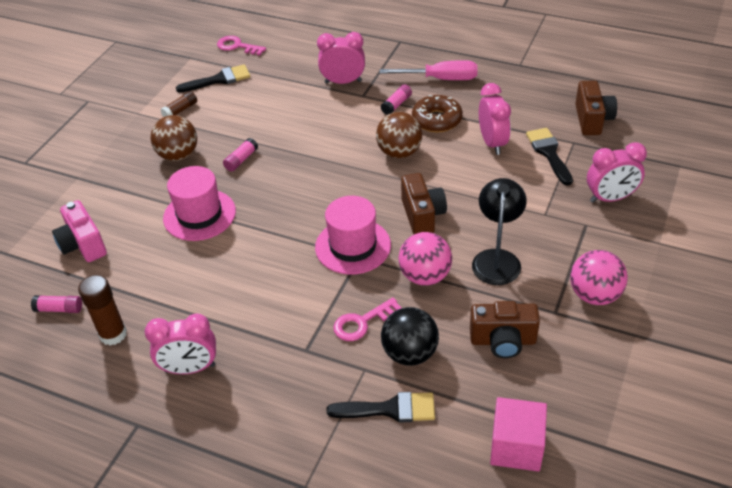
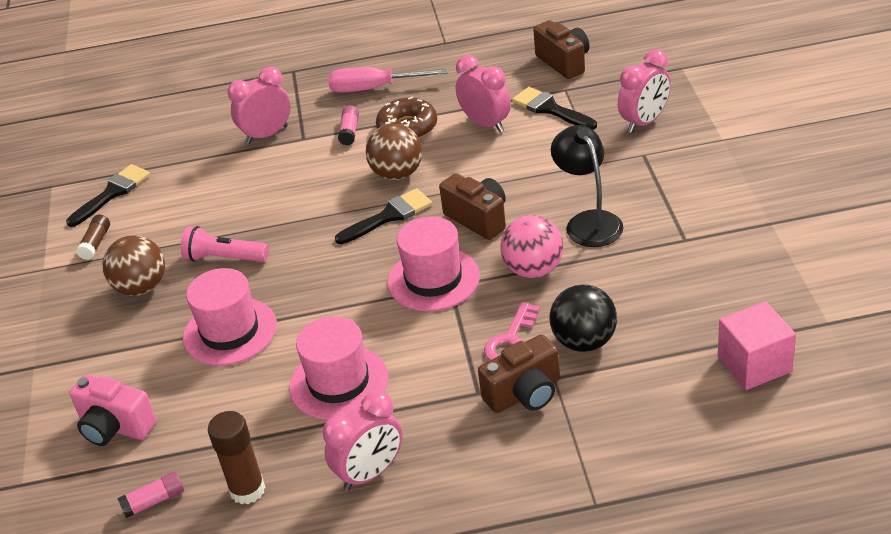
camera: 30 degrees left, 5 degrees down
pink key [217,36,266,56] -> none
pink glue stick [223,138,258,172] -> pink flashlight [181,226,269,262]
black brush [326,392,435,423] -> black brush moved to [335,188,432,244]
pink screwdriver [380,60,477,80] -> pink screwdriver turned 150 degrees counterclockwise [328,67,448,93]
brown camera [470,301,540,358] -> brown camera moved to [478,334,560,413]
pink ball [570,250,628,305] -> none
none -> pink hat [289,316,389,420]

